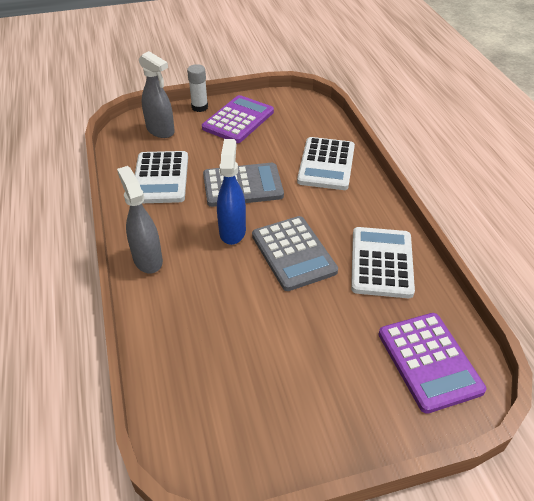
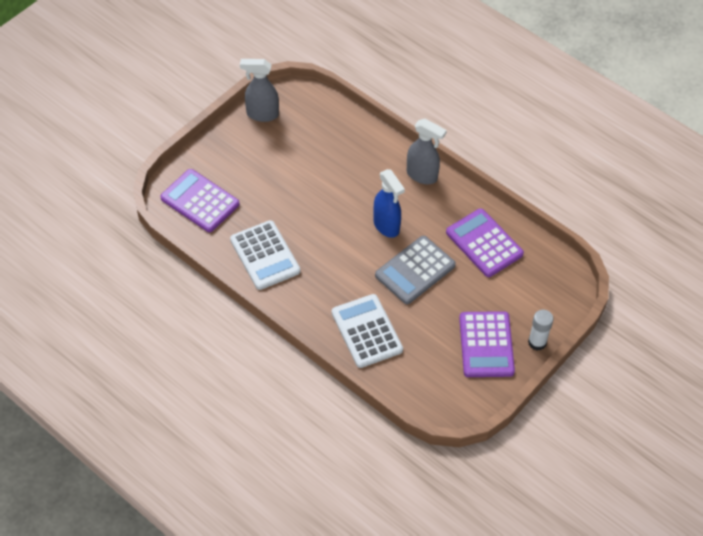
camera: 145 degrees right, 10 degrees up
white calculator [135,151,188,203] -> purple calculator [446,208,524,277]
grey spray bottle [139,51,175,138] -> grey spray bottle moved to [240,59,279,122]
grey calculator [252,216,338,291] -> none

